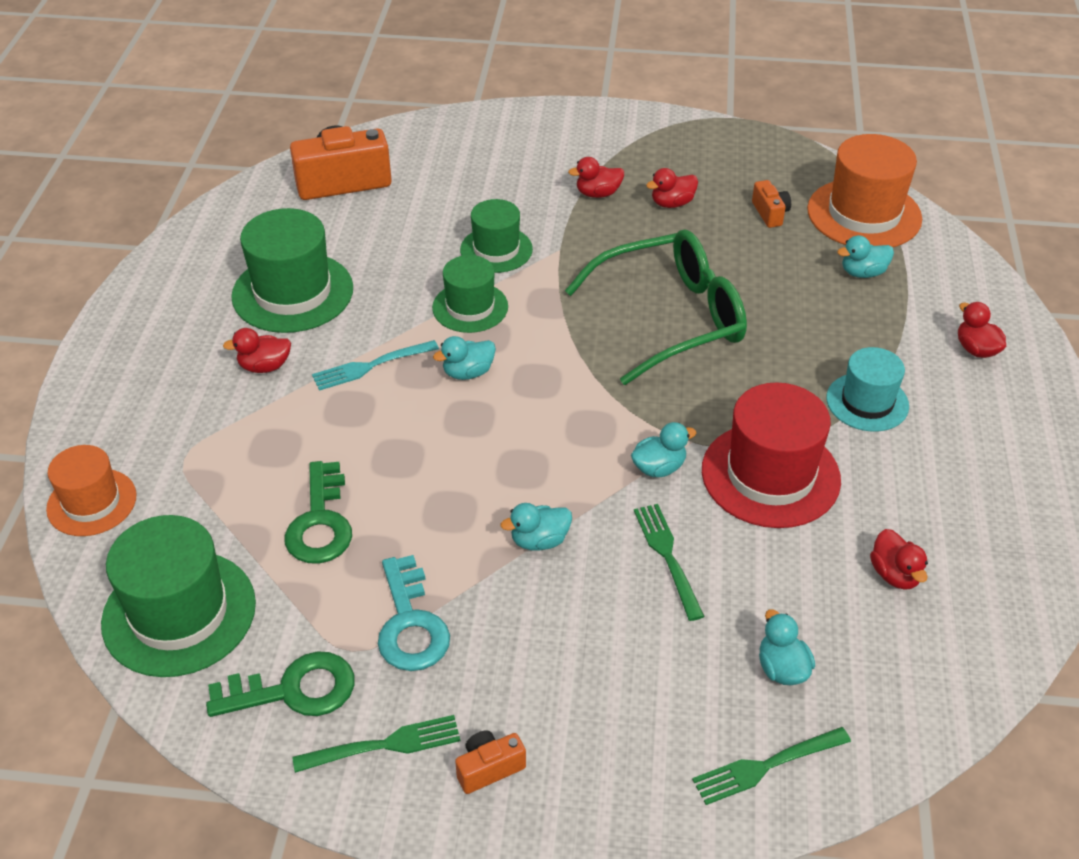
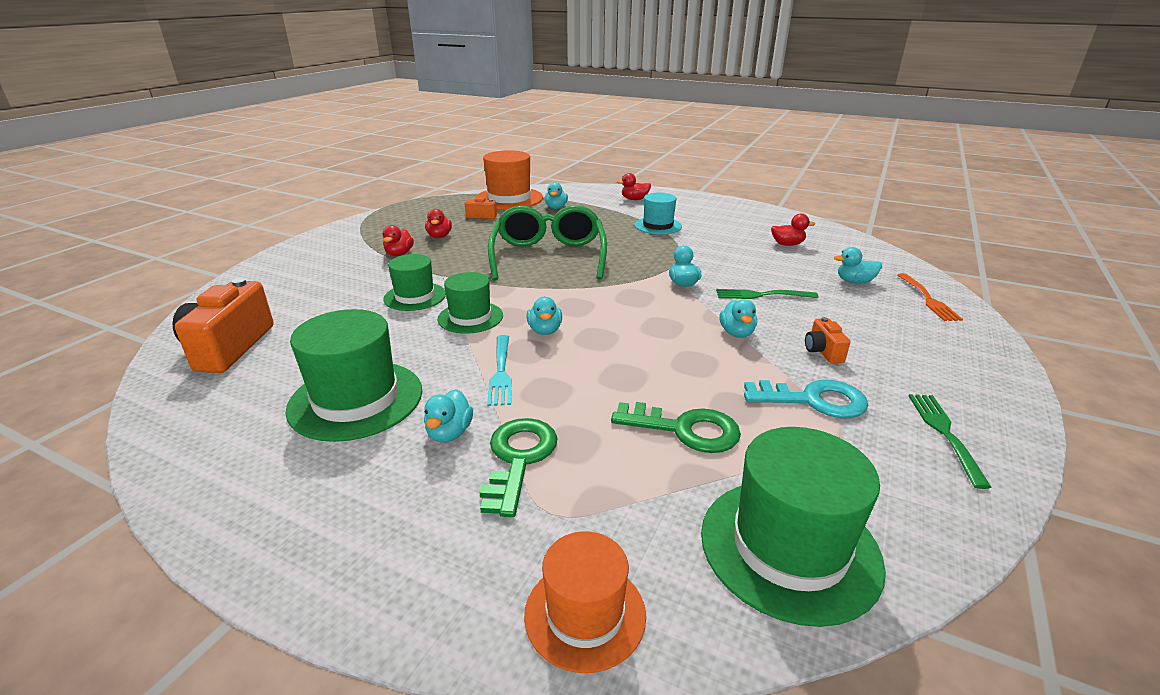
camera: 70 degrees left, 15 degrees down
green key [206,651,355,717] -> green key moved to [480,418,558,517]
red duck [223,328,291,373] -> turquoise duck [424,389,473,443]
orange camera [455,730,526,794] -> orange camera moved to [805,317,850,363]
green fork [692,727,851,805] -> orange fork [897,273,963,321]
red hat [702,382,841,528] -> none

